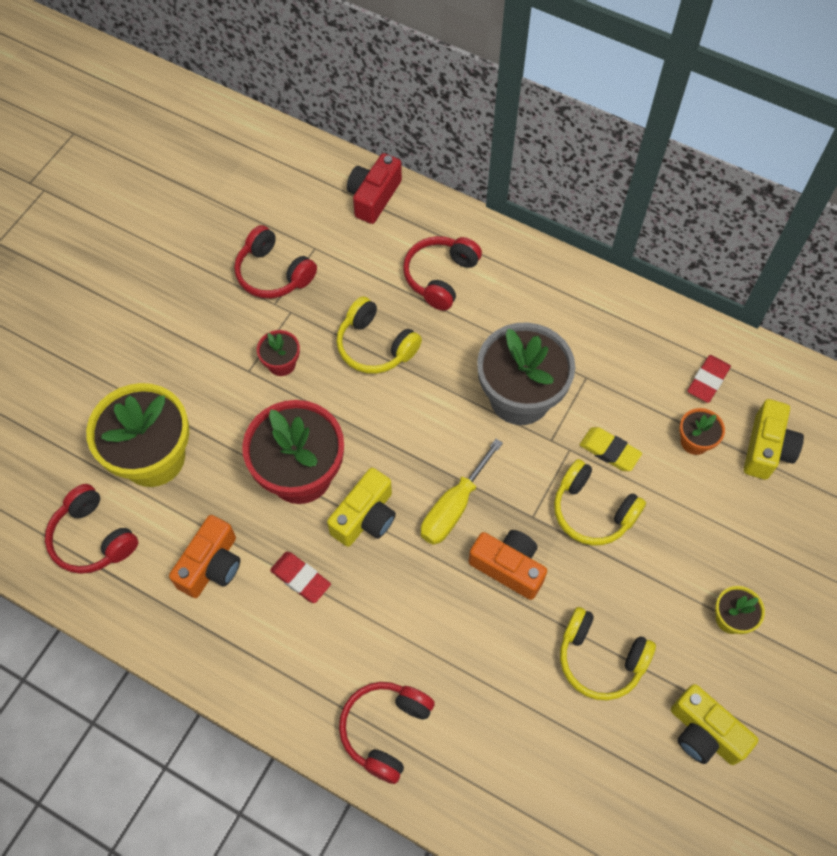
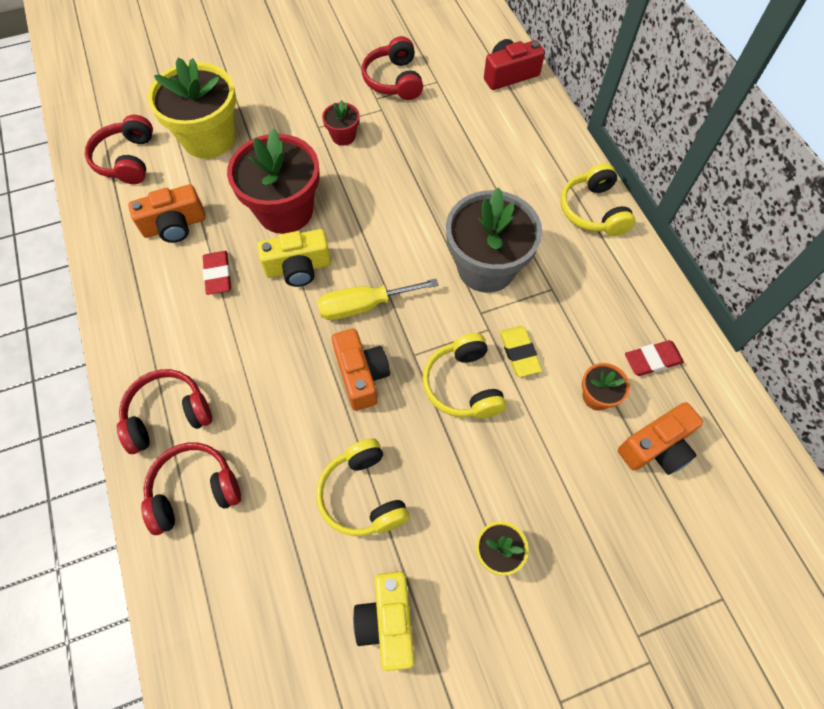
camera: 40 degrees right, 0 degrees up
yellow headphones [336,296,422,374] -> yellow headphones moved to [560,163,635,236]
red headphones [403,236,482,311] -> red headphones moved to [141,443,241,535]
yellow camera [744,399,804,480] -> orange camera [618,402,703,475]

